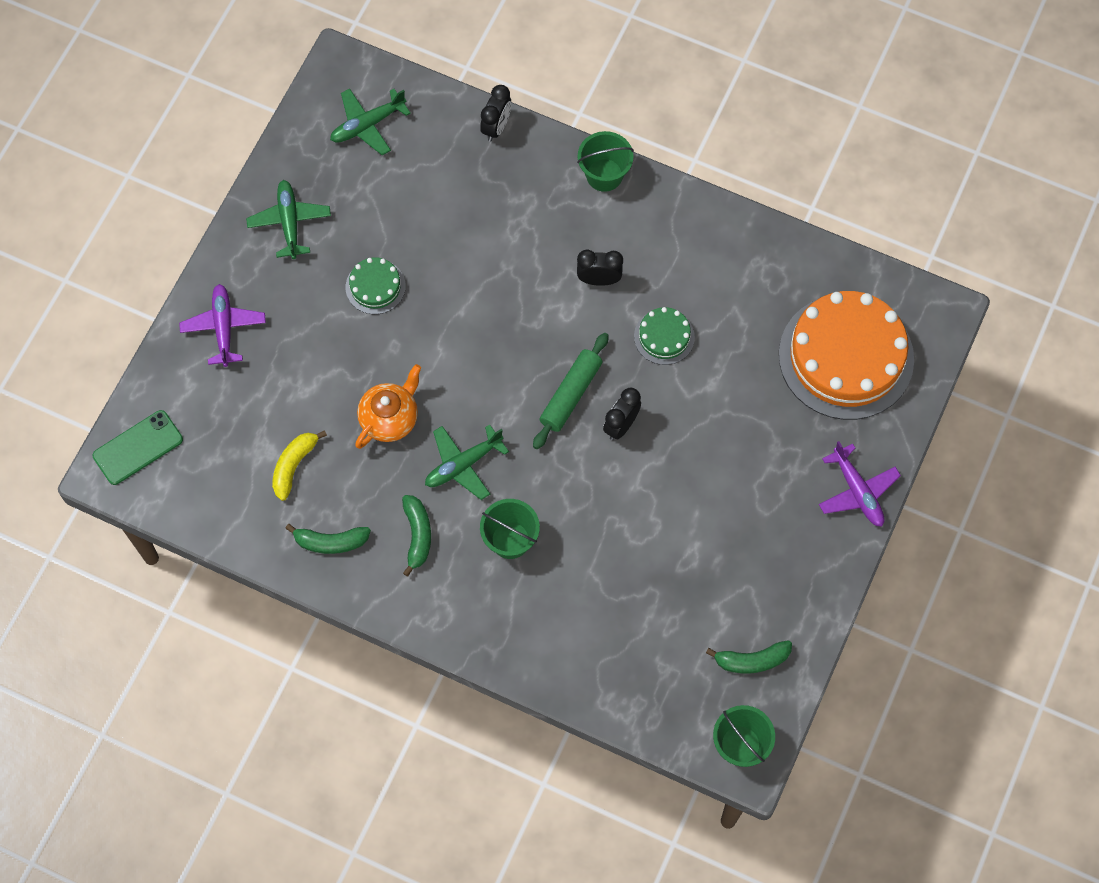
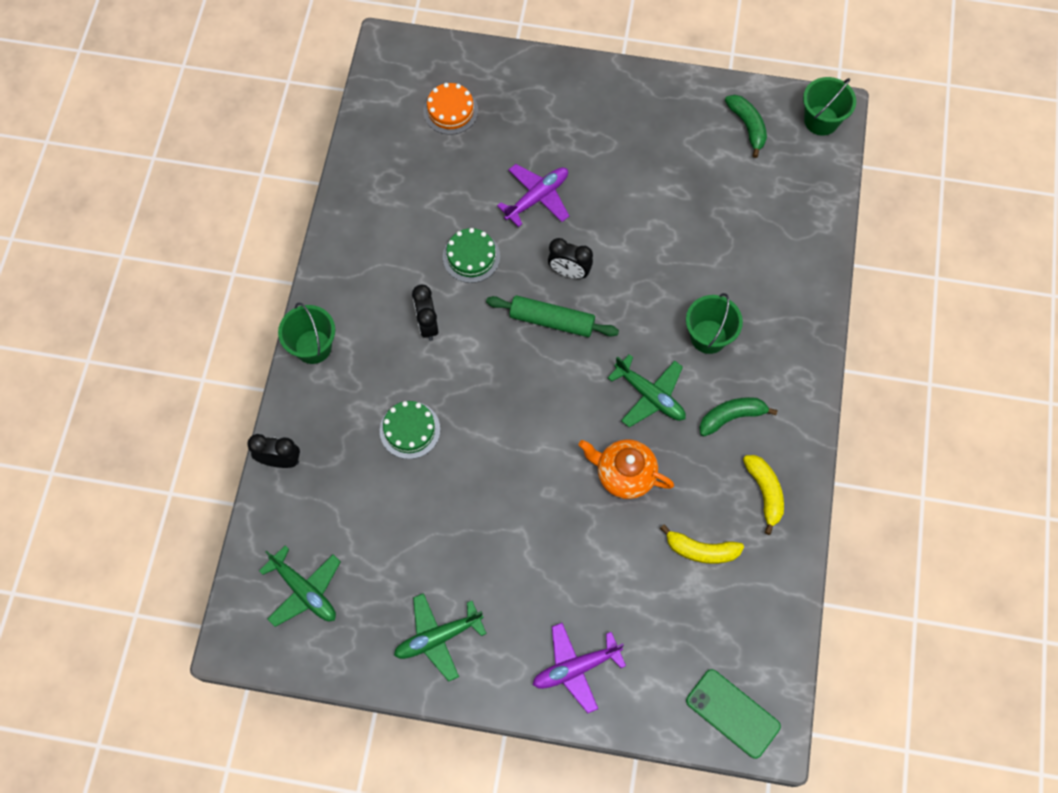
camera: 105 degrees left, 0 degrees up
green banana [285,524,371,554] -> yellow banana [743,455,784,535]
green cake [346,257,406,314] -> green cake moved to [380,401,440,459]
orange cake [779,291,914,420] -> orange cake [423,83,478,135], size x0.45
purple plane [819,441,901,527] -> purple plane moved to [497,164,569,227]

